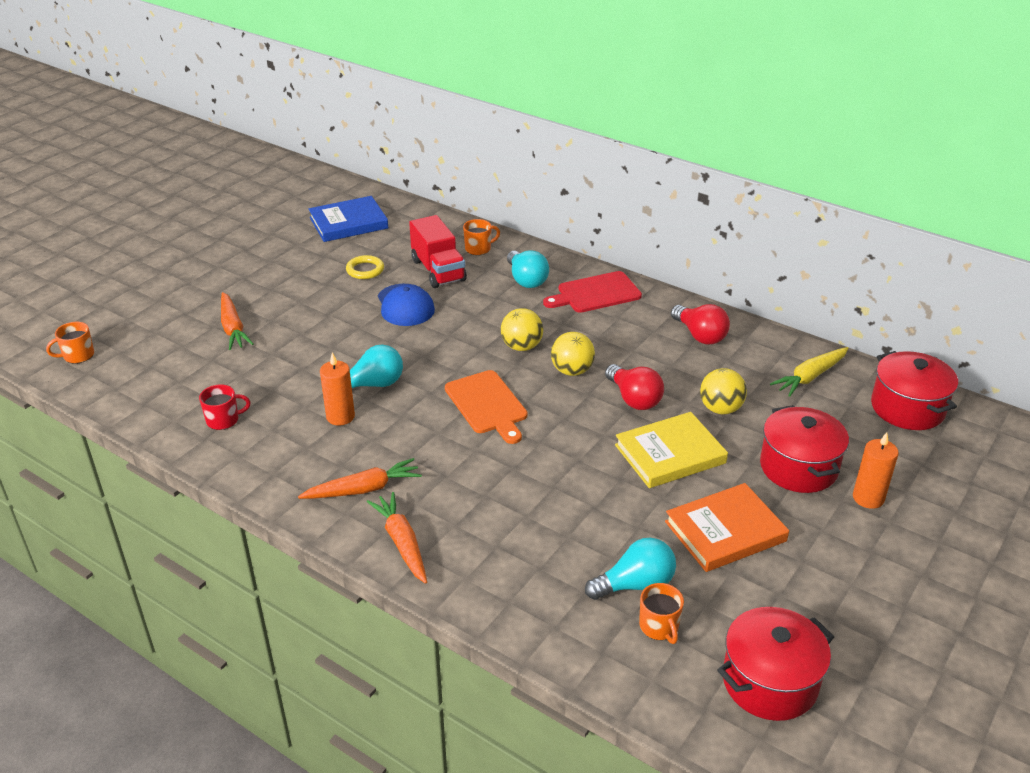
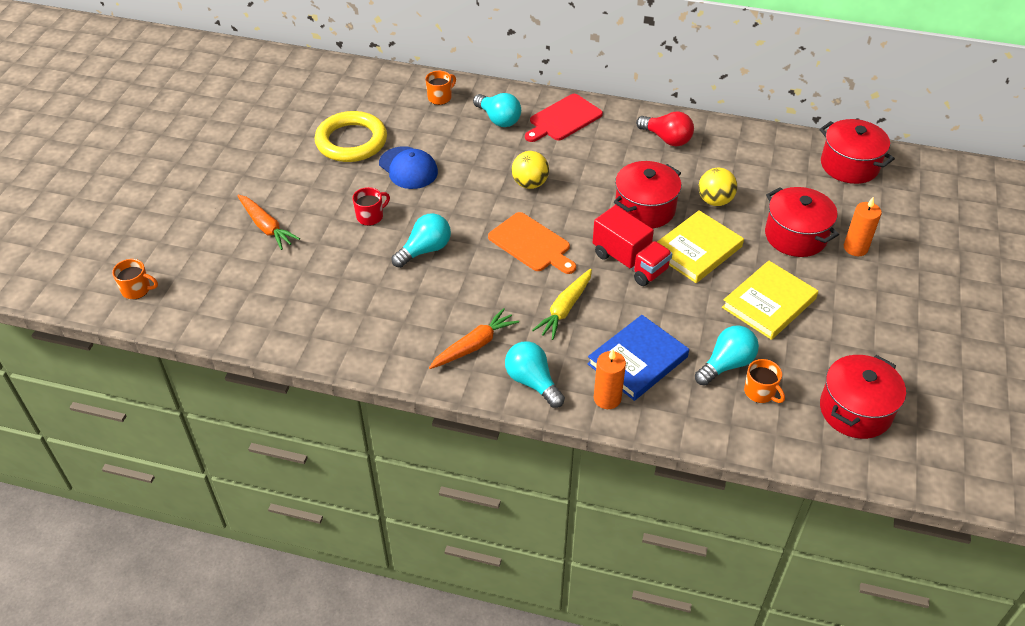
camera: 20 degrees left, 10 degrees up
orange mug [46,322,94,364] -> orange mug turned 120 degrees counterclockwise [112,259,158,299]
red mug [199,384,251,430] -> red mug moved to [352,187,390,226]
blue book [309,196,388,242] -> blue book moved to [587,315,689,401]
orange candle [320,352,355,425] -> orange candle moved to [594,349,626,409]
yellow ring [346,255,384,279] -> yellow ring [315,111,387,162], size x2.02
orange carrot [367,492,427,584] -> turquoise light bulb [505,341,565,408]
red truck [409,215,467,288] -> red truck moved to [593,205,672,286]
yellow ball [551,332,595,376] -> none
red light bulb [605,364,664,410] -> red pot [614,161,681,229]
orange book [665,483,789,572] -> yellow book [722,261,818,340]
yellow carrot [770,347,849,397] -> yellow carrot moved to [532,269,592,340]

